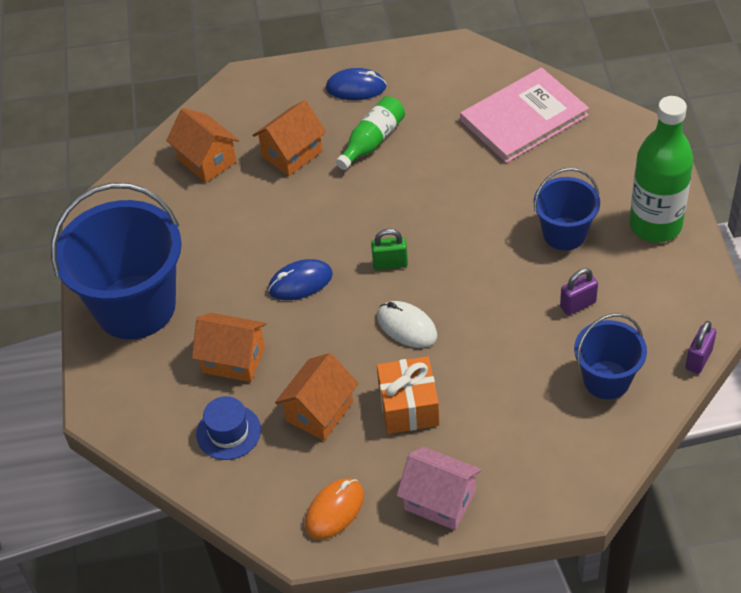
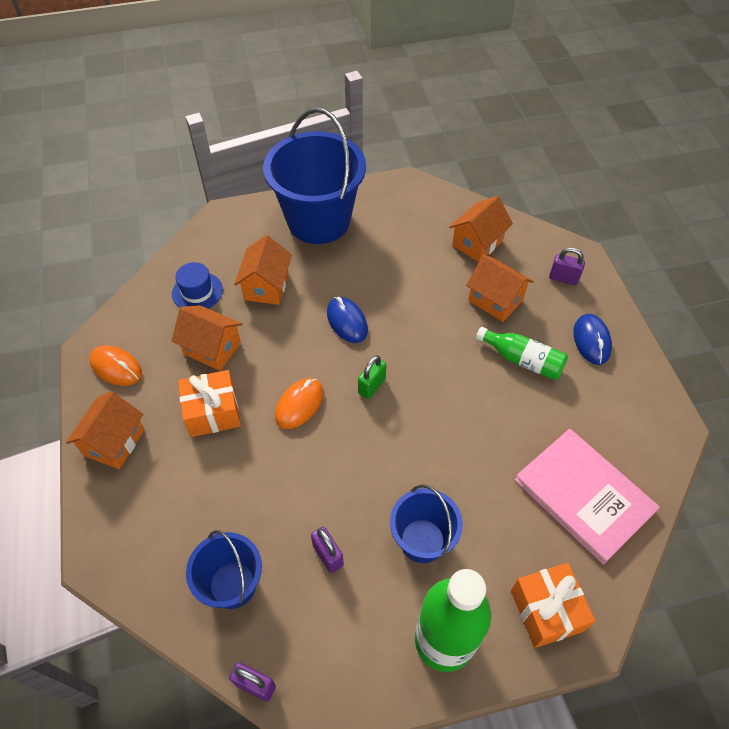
camera: 80 degrees right, 5 degrees up
green padlock [371,229,408,270] -> green padlock turned 45 degrees clockwise [358,355,386,399]
white mouse [377,301,437,348] -> orange mouse [275,378,323,429]
pink house [396,447,482,530] -> orange house [66,391,145,469]
none -> orange gift [511,563,595,648]
none -> purple padlock [549,247,585,285]

